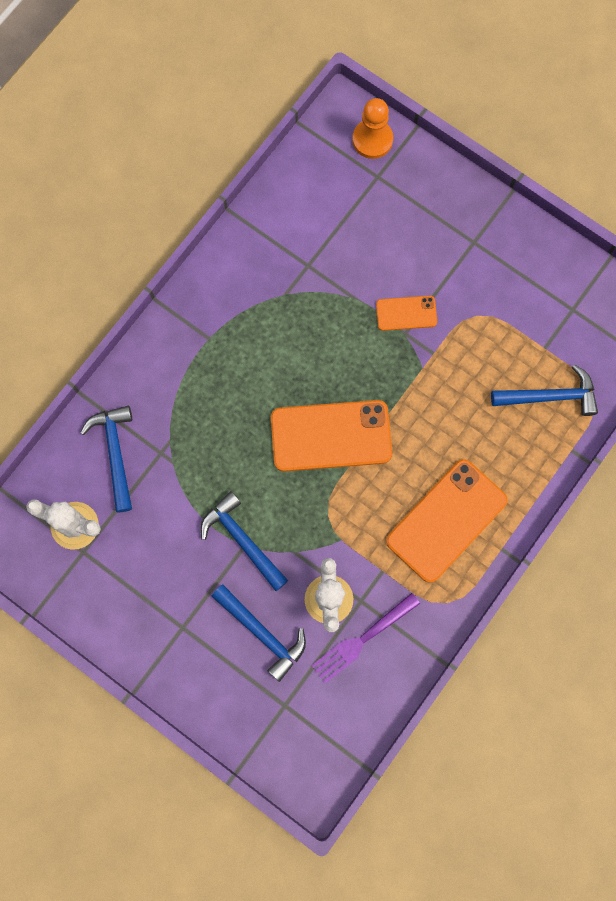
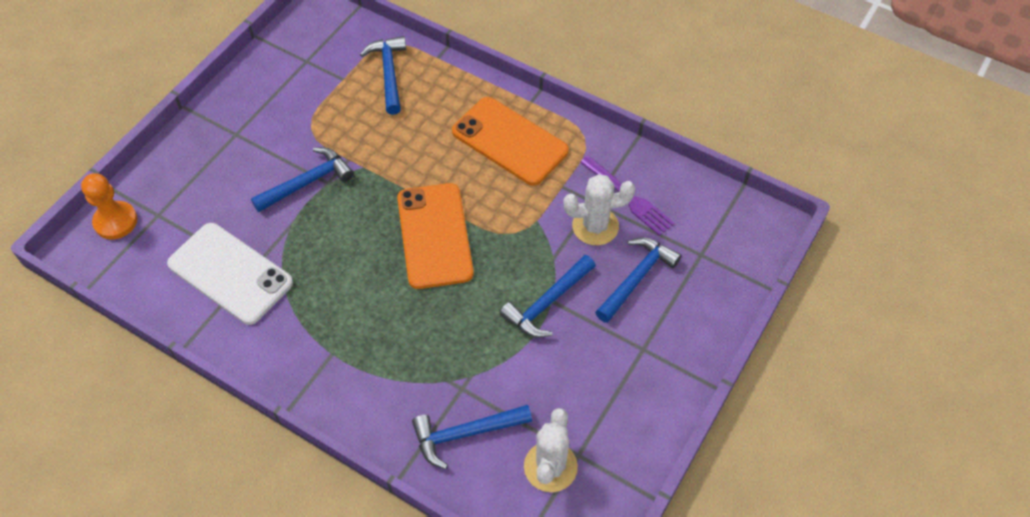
camera: 95 degrees left, 20 degrees down
orange phone [376,296,437,331] -> blue hammer [251,147,354,212]
none -> white phone [167,223,293,325]

